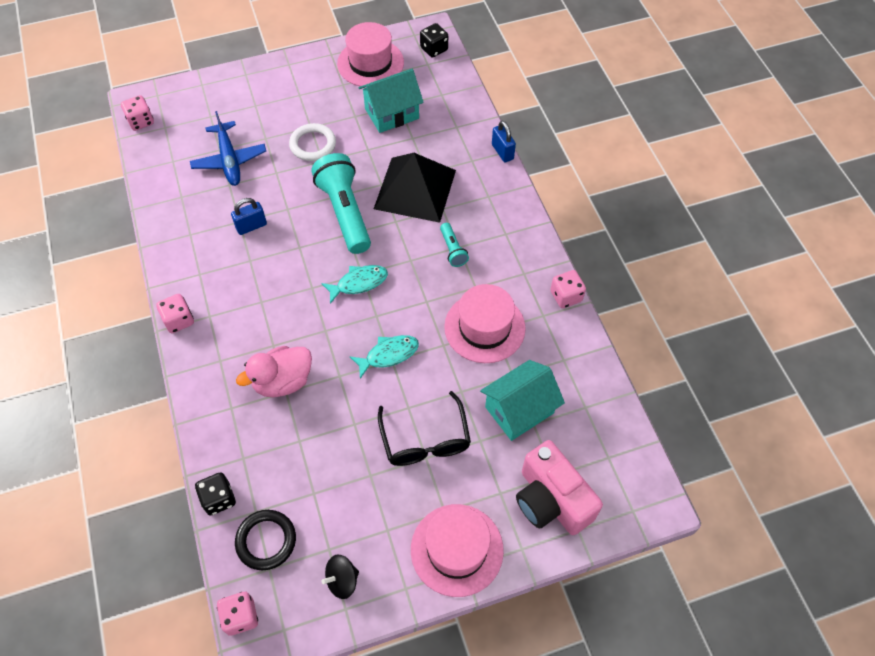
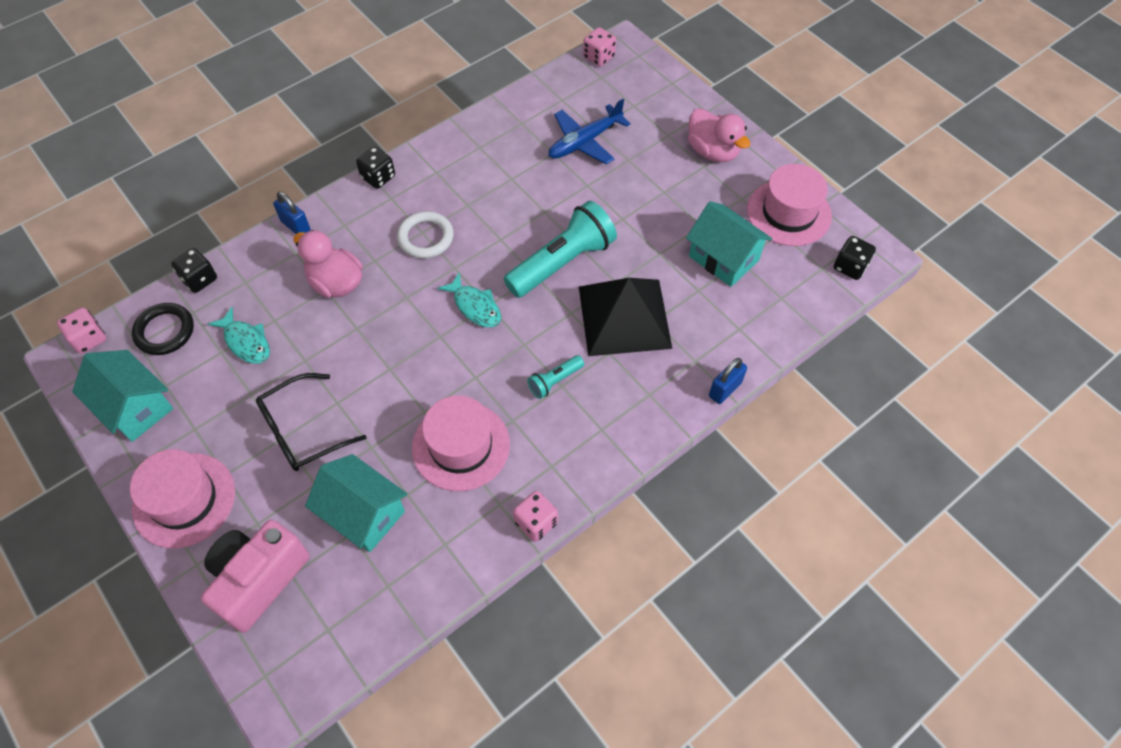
camera: 70 degrees right, 0 degrees up
pink dice [156,294,194,333] -> black dice [356,146,395,189]
blue padlock [231,198,267,235] -> blue padlock moved to [273,192,311,234]
white ring [289,123,336,161] -> white ring moved to [397,211,454,258]
black spinning top [321,555,359,599] -> turquoise house [72,350,173,442]
turquoise fish [350,335,419,379] -> turquoise fish moved to [208,307,270,364]
none -> pink duck [688,108,750,162]

